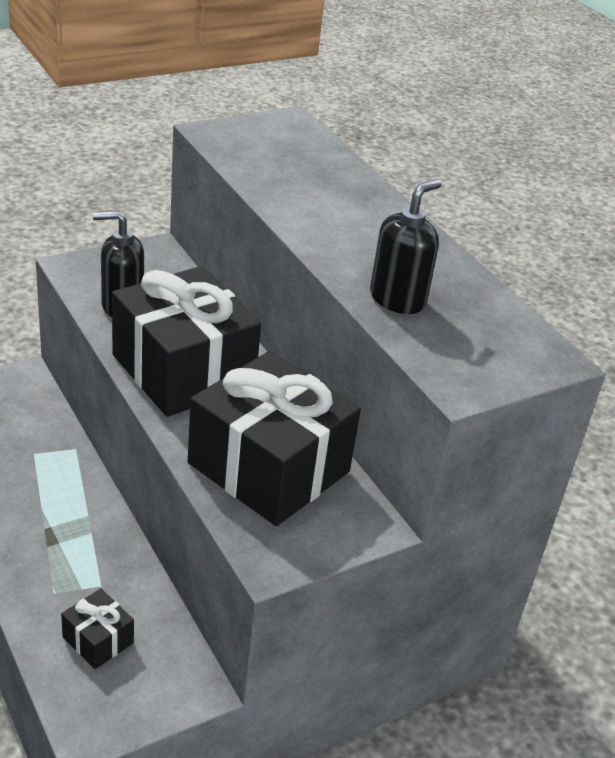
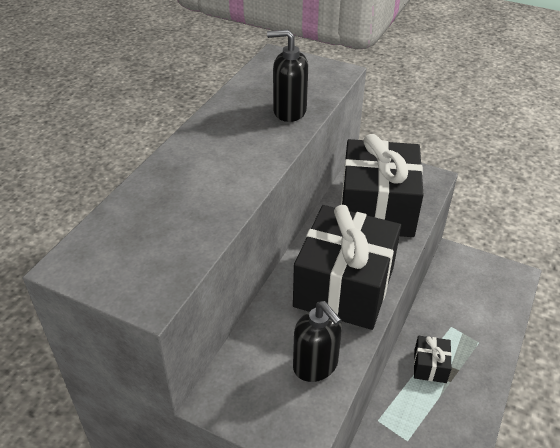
camera: 120 degrees left, 5 degrees up
black gift [61,588,134,669] -> black gift moved to [414,336,452,383]

